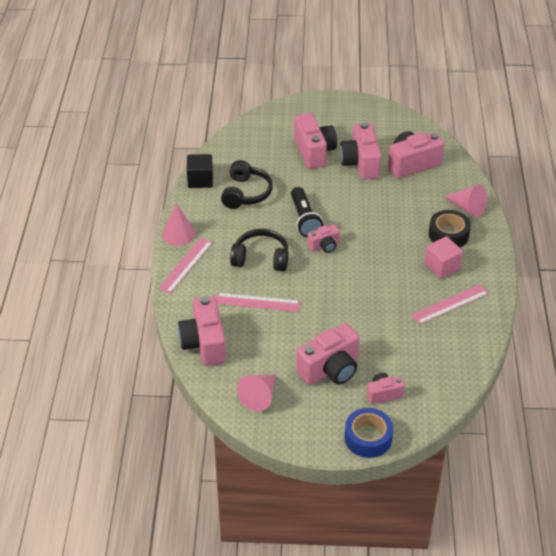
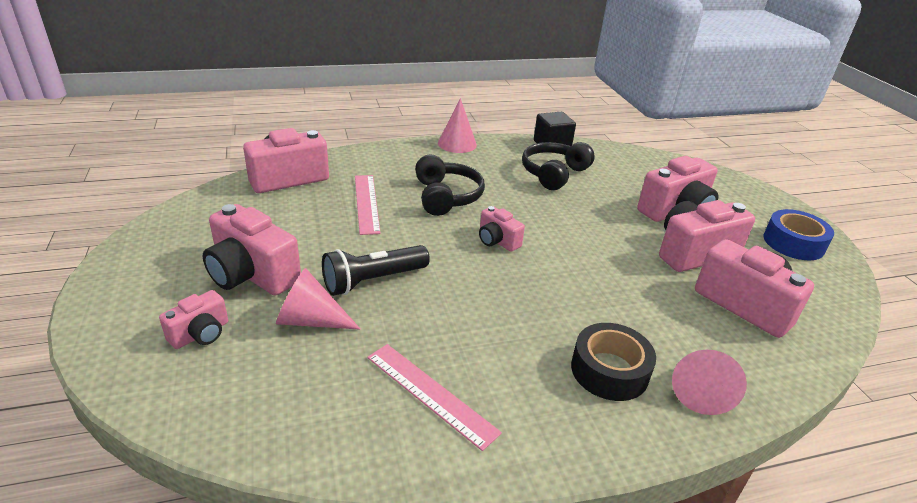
camera: 70 degrees right, 10 degrees down
pink ruler [158,238,213,293] -> none
black headphones [221,160,273,209] -> black headphones turned 135 degrees clockwise [522,142,595,190]
pink cone [237,374,276,411] -> pink cone moved to [276,268,361,330]
black flashlight [291,187,323,237] -> black flashlight moved to [322,245,430,296]
blue tape [345,408,393,458] -> blue tape moved to [764,209,834,260]
pink camera [367,373,404,404] -> pink camera turned 75 degrees clockwise [159,290,228,349]
pink cube [424,236,463,279] -> none

